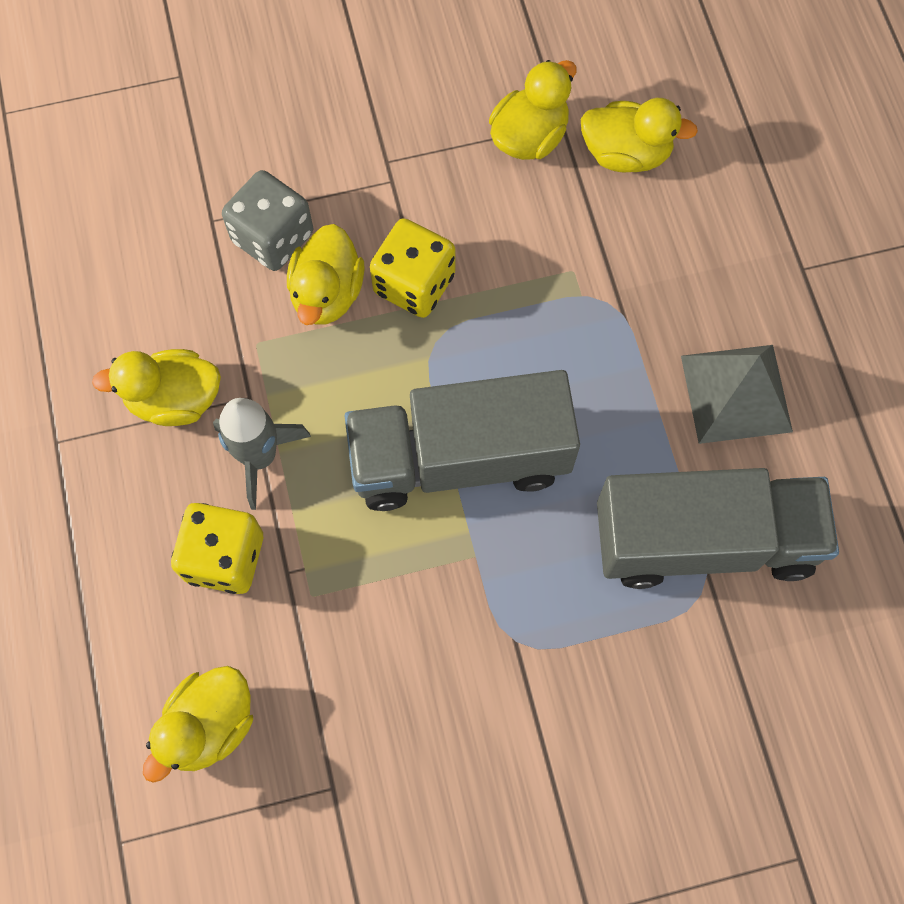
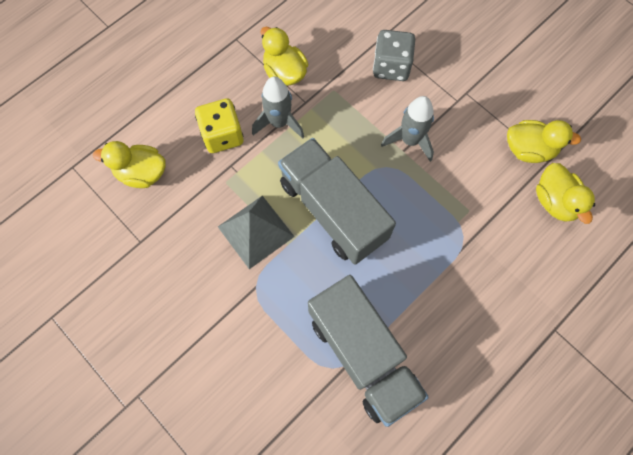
camera: 60 degrees right, 0 degrees up
yellow duck [287,224,365,325] -> none
yellow dice [370,218,456,318] -> grey rocket [381,96,434,162]
grey pyramid [681,345,793,444] -> grey pyramid moved to [218,196,295,269]

